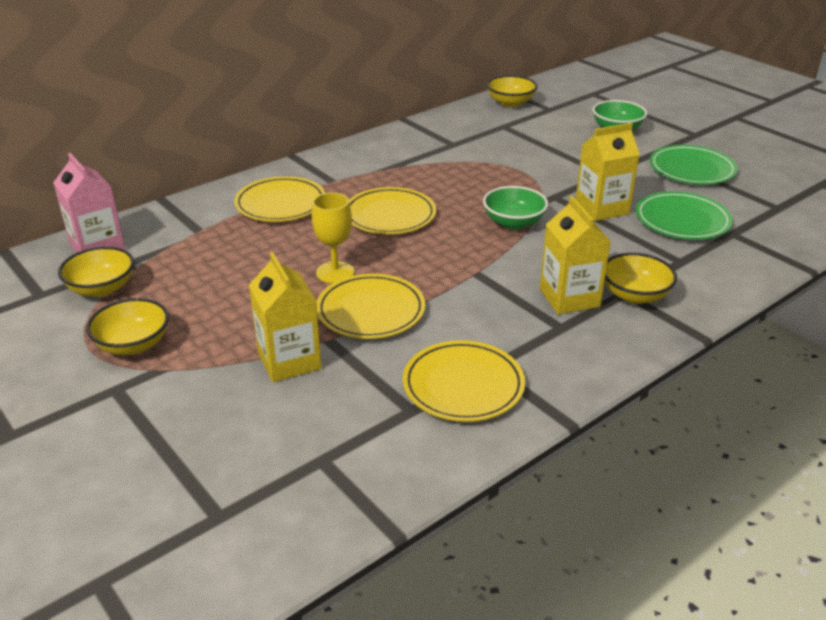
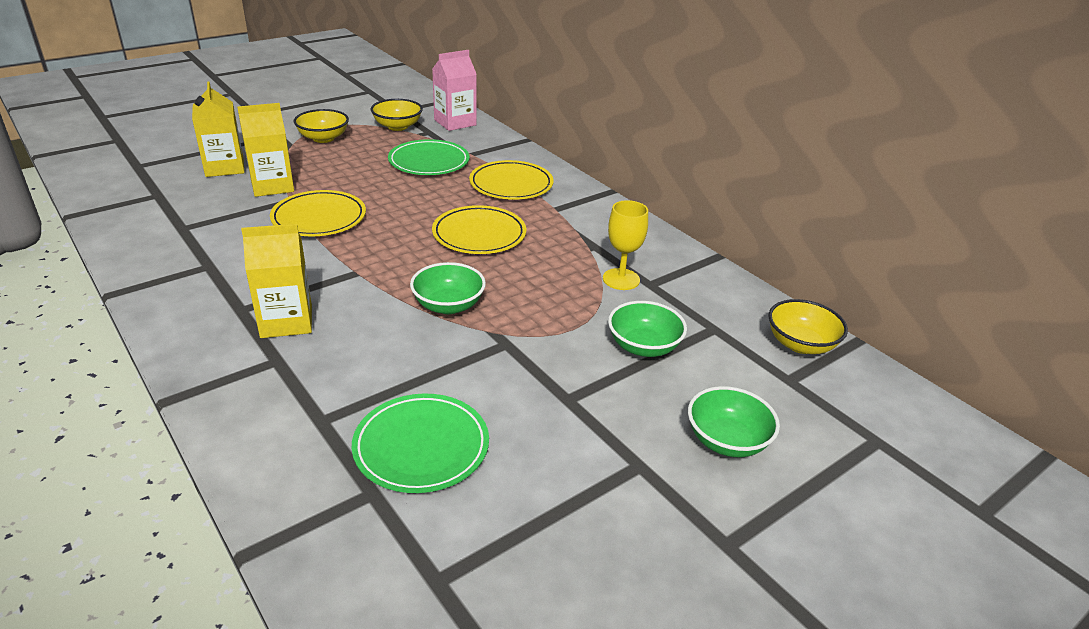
camera: 90 degrees right, 0 degrees up
yellow goblet [312,193,354,284] -> yellow goblet moved to [603,200,648,290]
yellow plate [403,340,525,422] -> none
yellow carton [576,123,640,221] -> yellow carton moved to [192,81,245,177]
yellow bowl [605,253,677,304] -> none
green plate [650,145,738,185] -> green plate moved to [388,139,470,175]
none -> green bowl [608,301,687,357]

